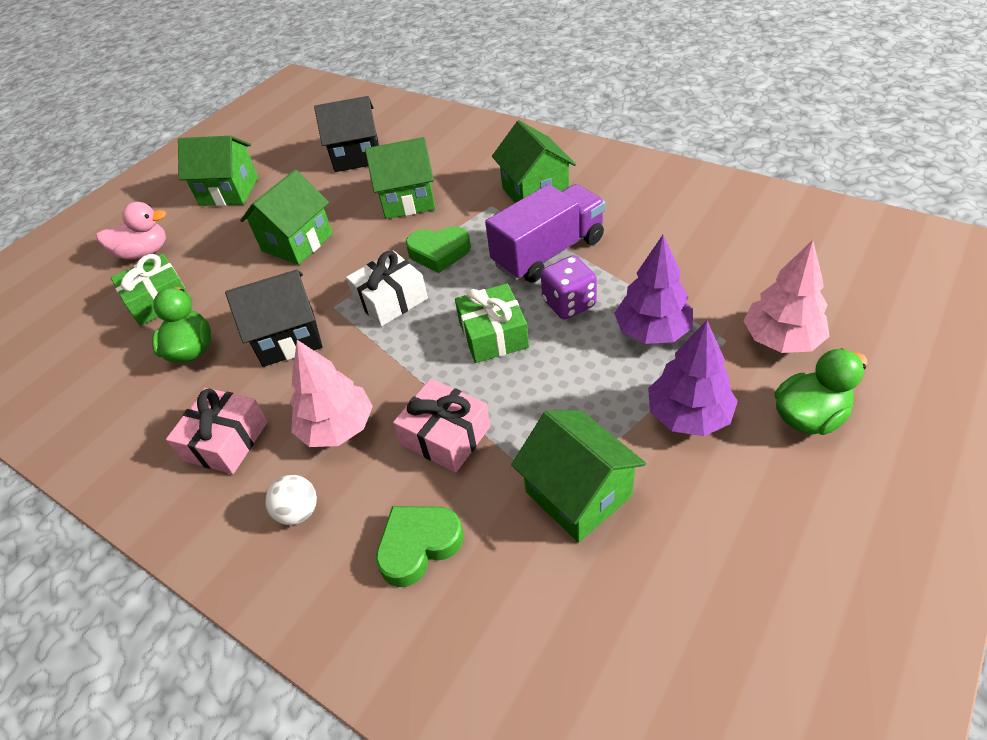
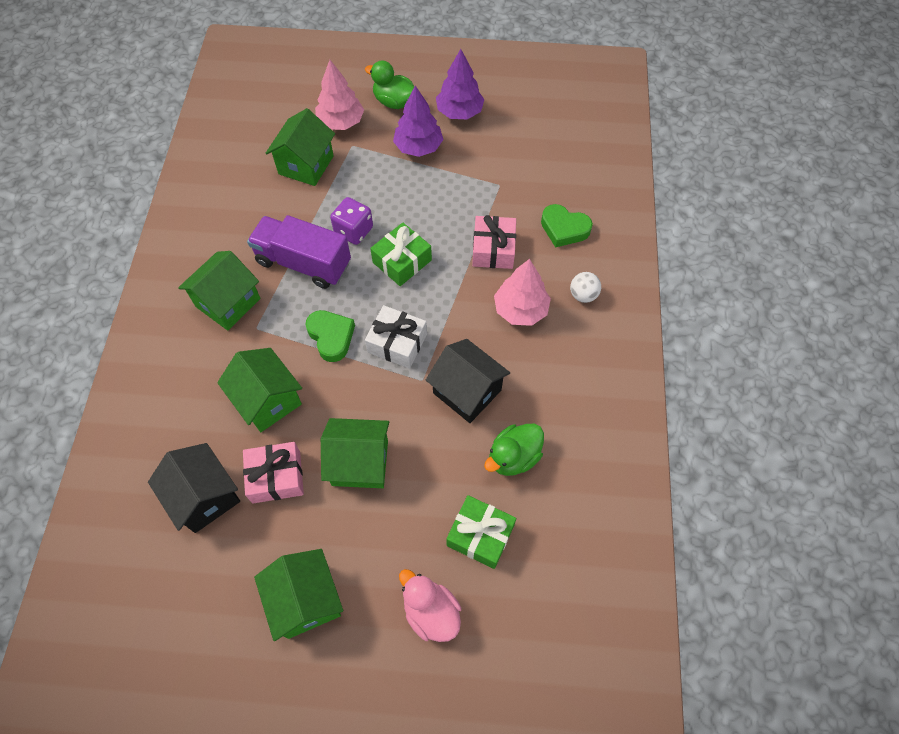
camera: 125 degrees left, 15 degrees up
pink gift [166,388,268,474] -> pink gift moved to [243,442,304,503]
green house [511,410,646,542] -> green house moved to [266,108,335,186]
purple tree [614,235,693,344] -> purple tree moved to [436,49,485,119]

